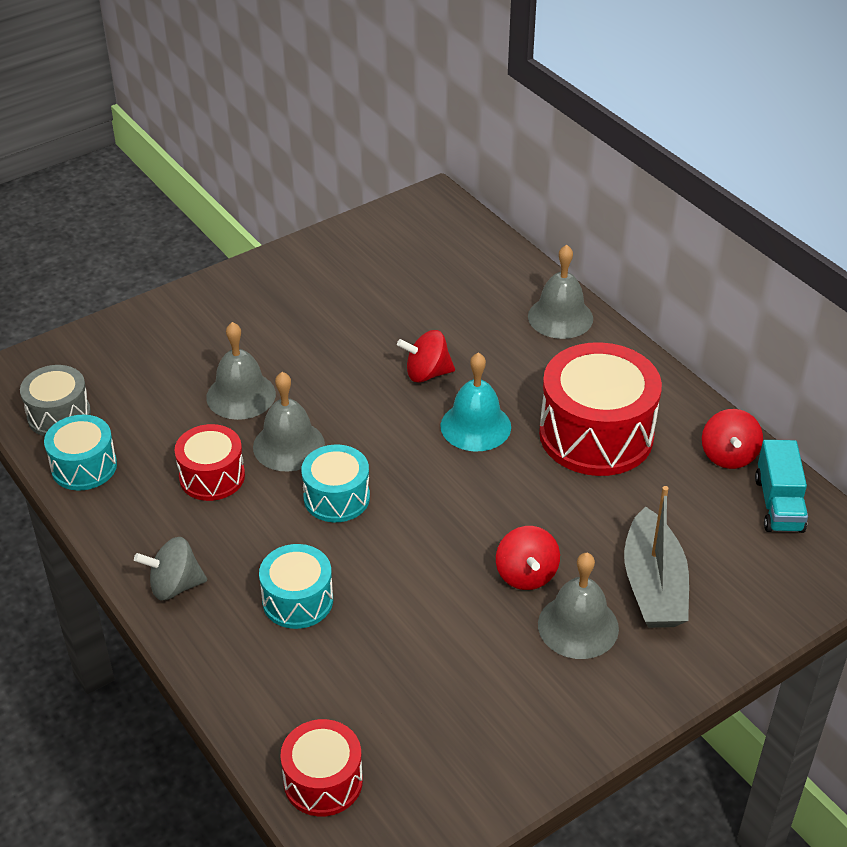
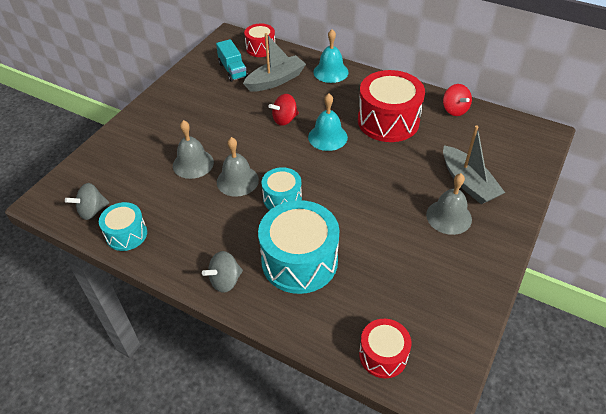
camera: 25 degrees left, 5 degrees up
grey drum [20,365,91,436] -> grey spinning top [65,183,109,220]
red drum [174,424,245,501] -> red drum moved to [244,23,275,57]
turquoise drum [259,544,333,629] -> turquoise drum [258,200,340,294], size x1.80
red spinning top [496,526,560,590] -> none
grey bell [528,245,593,339] -> turquoise bell [313,29,349,83]
turquoise truck [755,440,808,533] -> turquoise truck moved to [216,39,248,82]
none -> grey boat [243,33,306,92]

